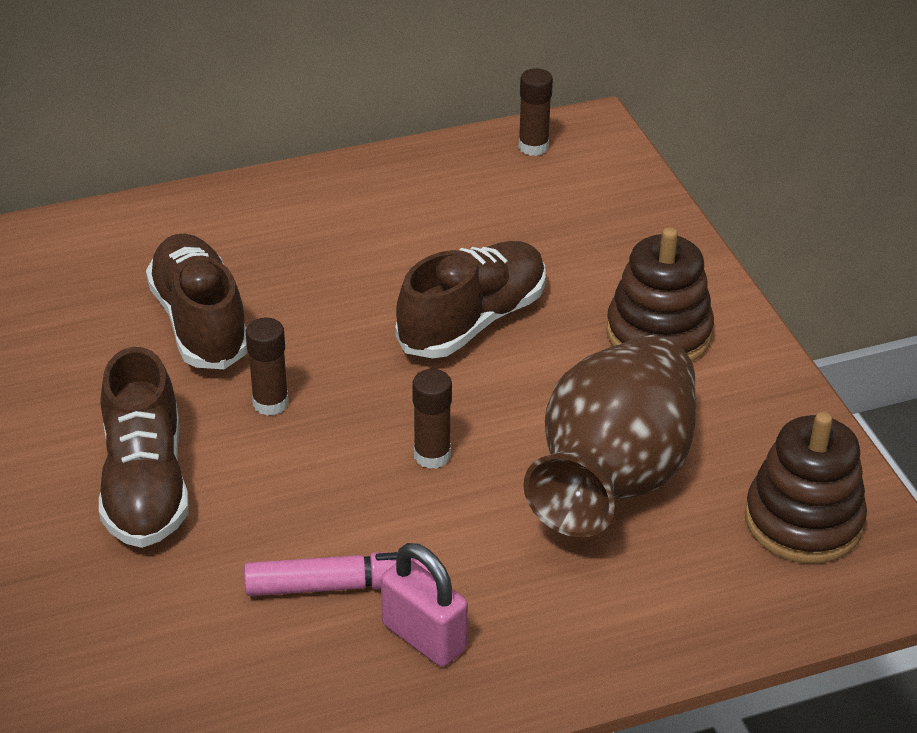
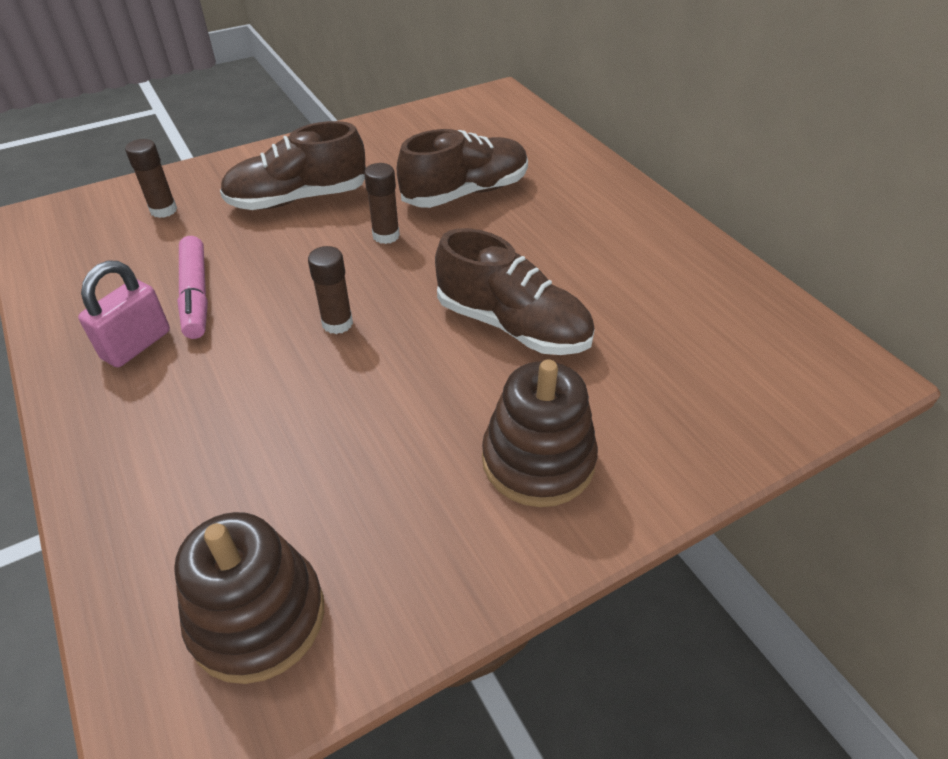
camera: 80 degrees right, 5 degrees up
brown glue stick [518,68,553,156] -> brown glue stick moved to [125,139,177,218]
brown vase [523,335,696,537] -> none

